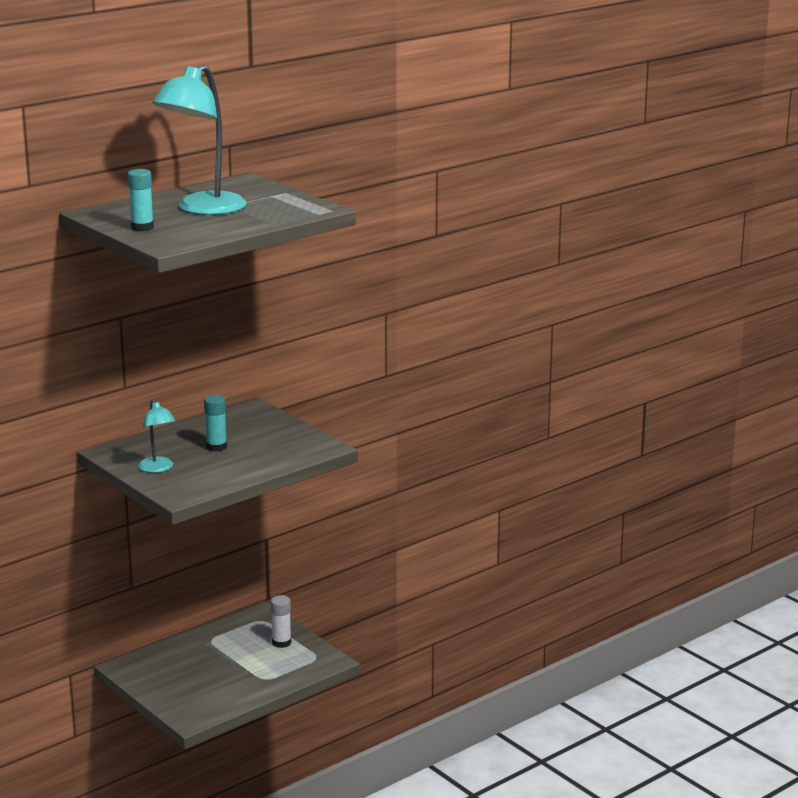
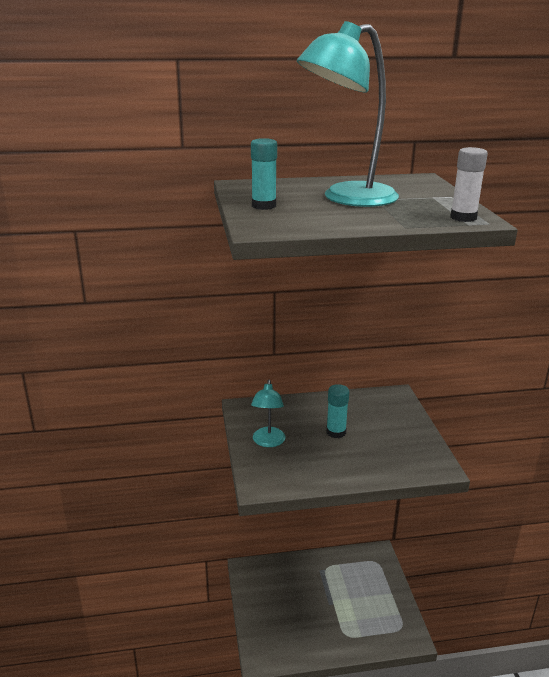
camera: 30 degrees right, 5 degrees up
white glue stick [271,595,291,648] -> white glue stick moved to [450,147,488,222]

